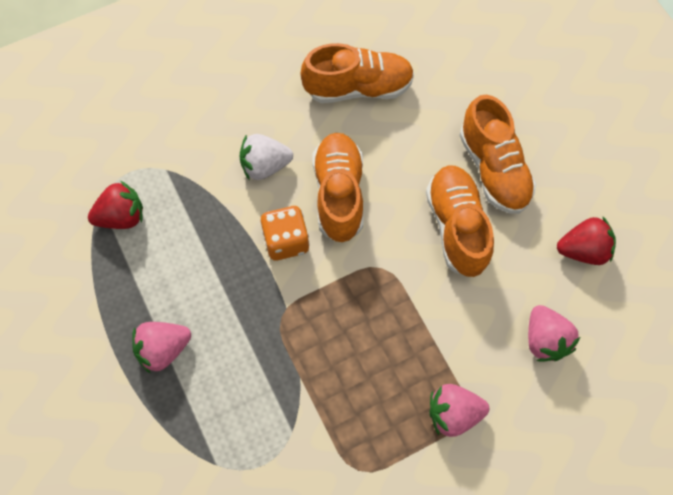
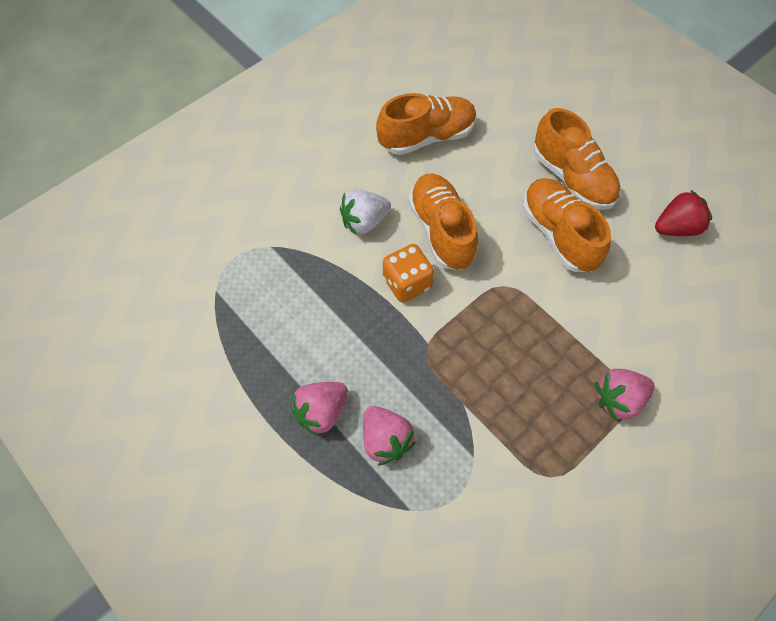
camera: 15 degrees left, 5 degrees down
red strawberry [88,181,143,229] -> none
pink strawberry [528,305,580,362] -> pink strawberry moved to [363,406,416,466]

